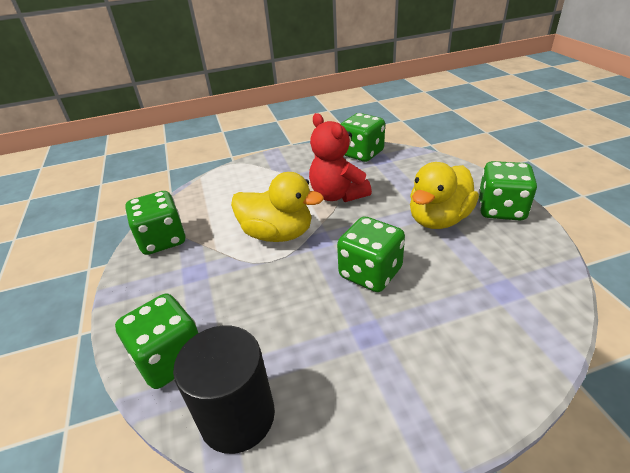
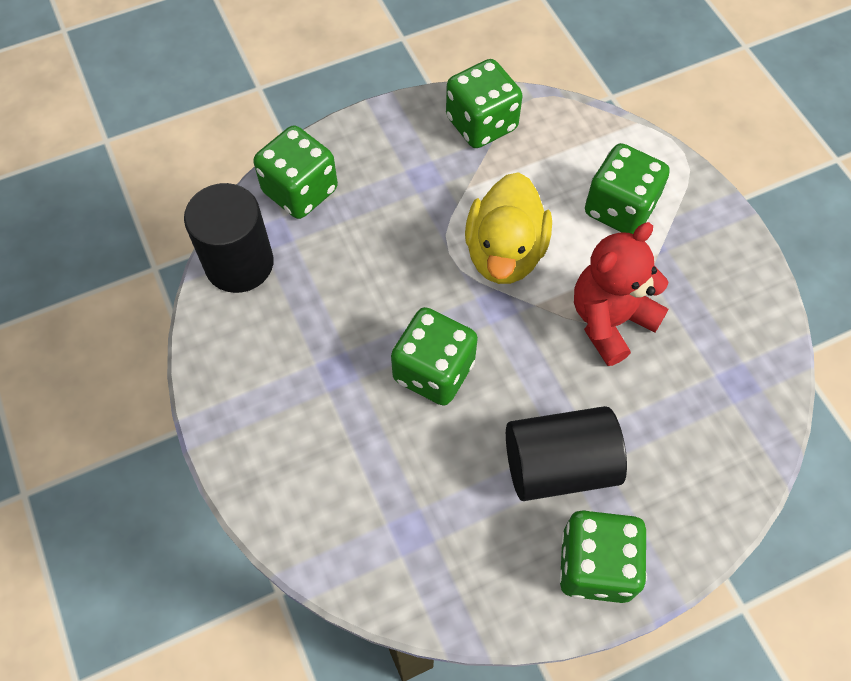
camera: 80 degrees right, 25 degrees up
green dice [341,113,385,162] -> green dice moved to [585,143,670,234]
yellow duck [410,162,479,229] -> black cylinder [506,406,627,501]

